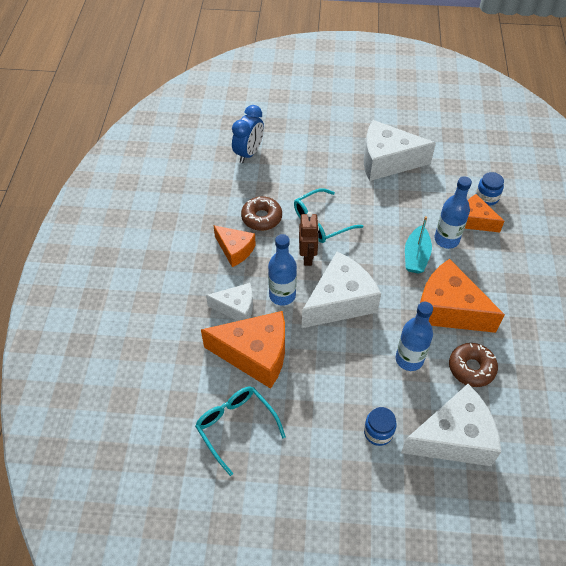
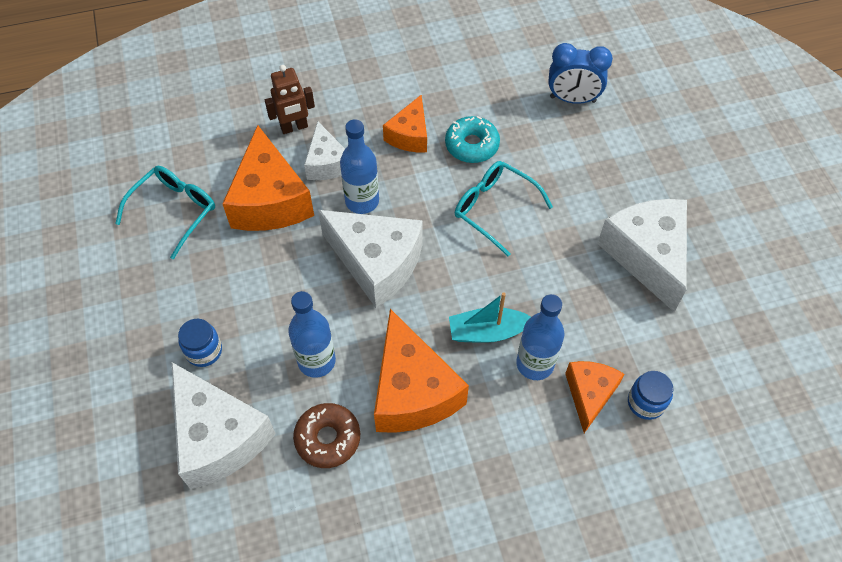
camera: 70 degrees right, 5 degrees up
brown donut [241,196,282,231] -> turquoise donut [445,116,500,163]
brown robot [299,212,319,266] -> brown robot moved to [265,65,315,134]
orange cheese [420,259,505,333] -> orange cheese turned 150 degrees clockwise [374,309,469,433]

